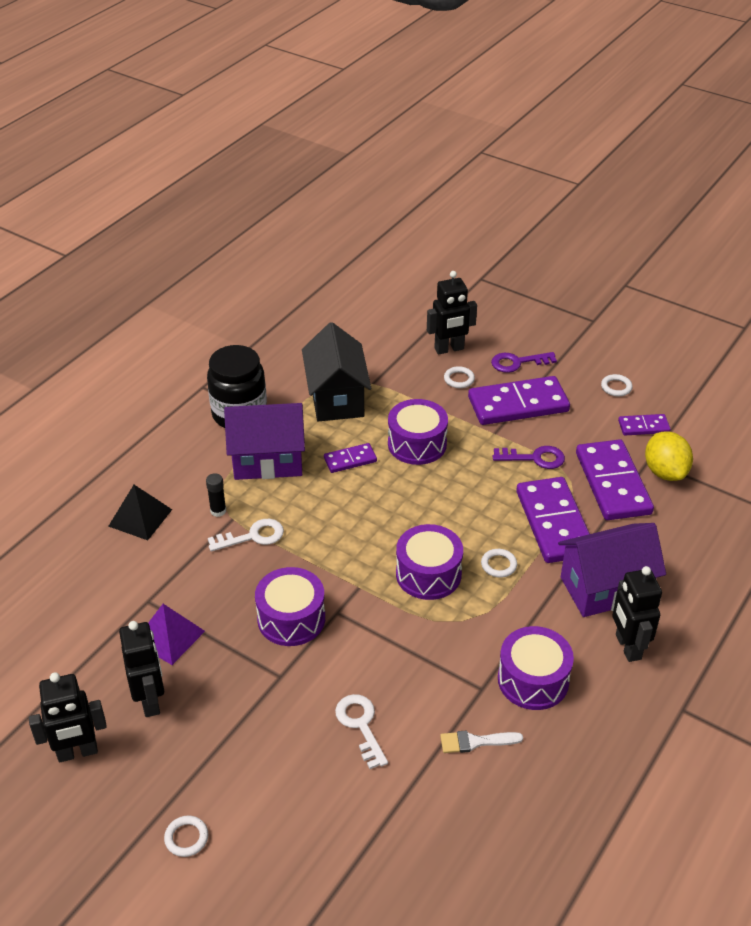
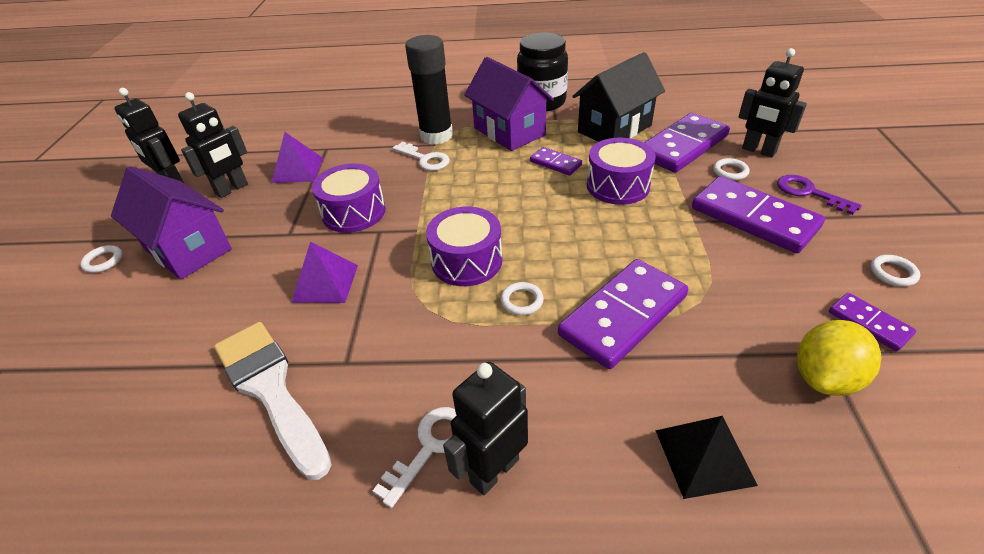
camera: 60 degrees right, 0 degrees up
black pyramid [108,485,172,540] -> black pyramid moved to [655,416,758,499]
black glue stick [206,473,226,517] -> black glue stick [405,35,453,144], size x2.40
white key [335,694,388,769] -> white key moved to [373,407,457,508]
white brush [440,730,523,753] -> white brush [214,322,332,480], size x2.14
purple key [493,446,565,469] -> none
purple drum [498,626,574,710] -> none
purple house [558,523,666,617] -> purple house moved to [111,166,232,279]
purple domino [576,439,654,520] -> purple domino moved to [644,113,730,173]
none -> purple pyramid [291,241,358,303]

